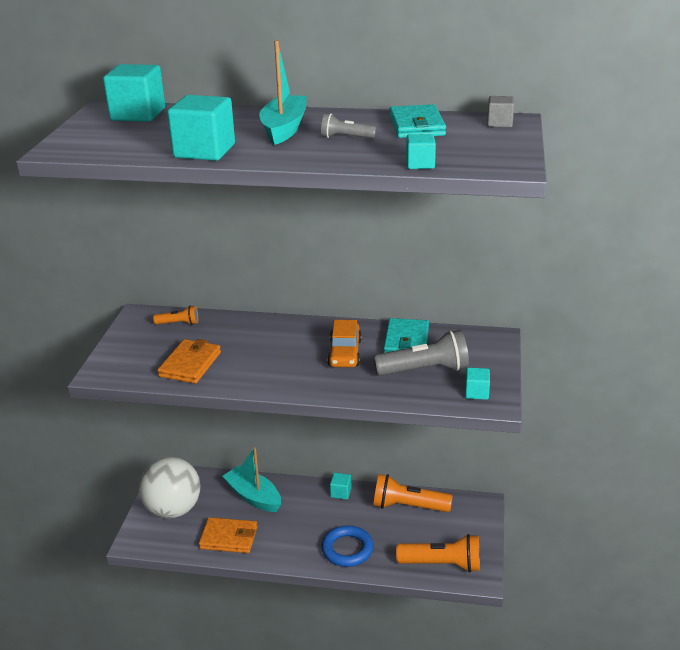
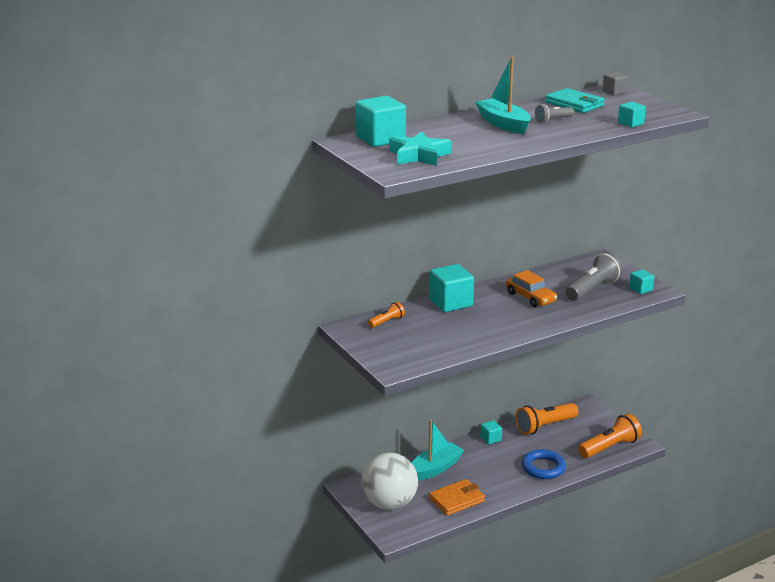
camera: 40 degrees left, 5 degrees down
orange wallet [157,339,221,383] -> none
turquoise cube [167,95,235,161] -> turquoise cube moved to [429,264,474,312]
turquoise boat [222,447,281,512] -> turquoise boat turned 135 degrees clockwise [412,419,464,481]
turquoise wallet [383,318,429,353] -> none
none -> turquoise star [389,132,452,166]

